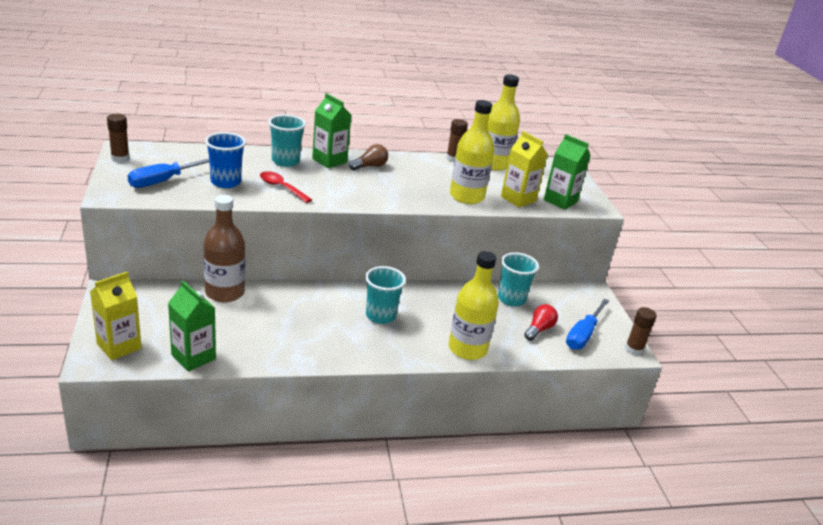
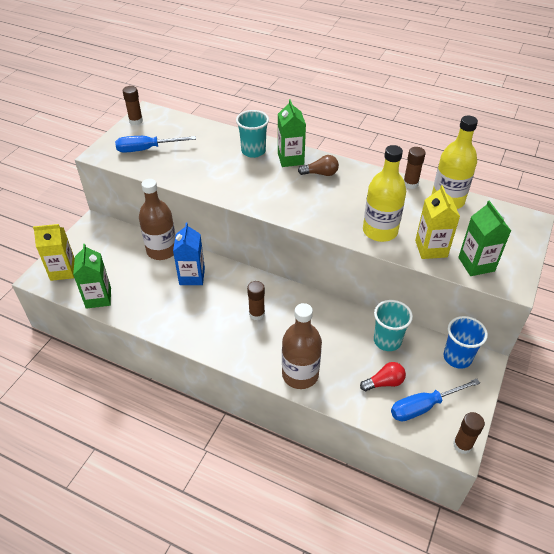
camera: 40 degrees right, 15 degrees up
blue cup [205,132,246,188] -> blue cup moved to [443,316,488,369]
red spoon [260,171,312,203] -> none
turquoise cup [365,266,406,324] -> brown glue stick [247,281,265,320]
yellow bottle [448,251,499,360] -> brown bottle [282,303,322,389]
none -> blue carton [173,223,205,285]

